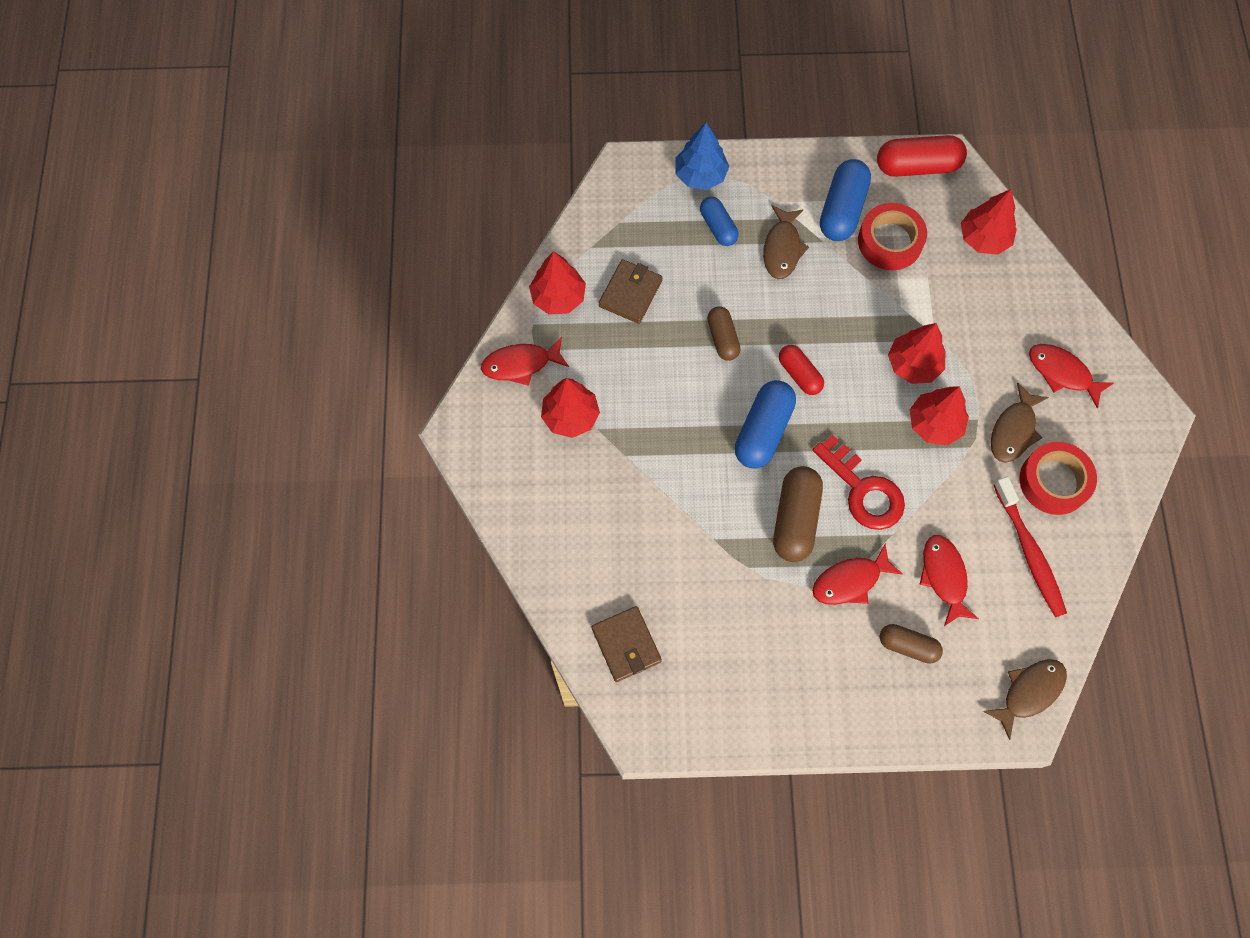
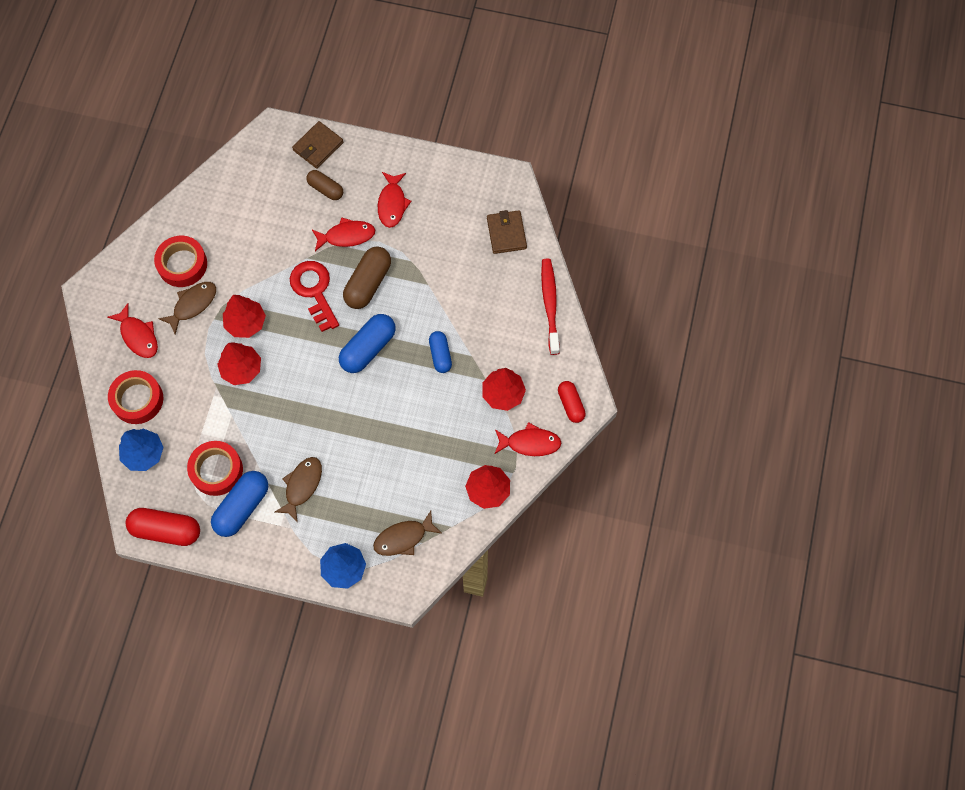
camera: 165 degrees left, 0 degrees up
brown wallet [599,259,663,324] -> brown wallet moved to [292,121,343,169]
blue capsule [700,197,739,246] -> blue capsule moved to [429,331,452,373]
brown capsule [707,306,741,361] -> none
red capsule [779,345,824,395] -> red capsule moved to [558,381,586,423]
red fish [919,535,979,626] -> red fish moved to [378,172,412,228]
red tree [961,189,1017,255] -> blue tree [119,429,164,471]
brown fish [983,659,1067,740] -> brown fish moved to [373,511,441,556]
red toothbrush [994,477,1067,617] -> red toothbrush moved to [541,259,560,355]
none -> red tape [108,370,163,424]

